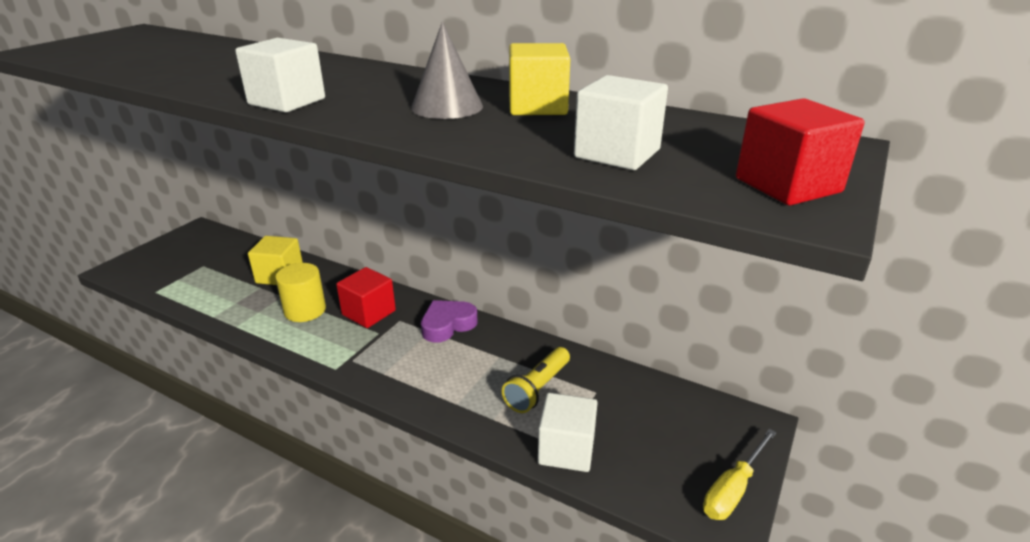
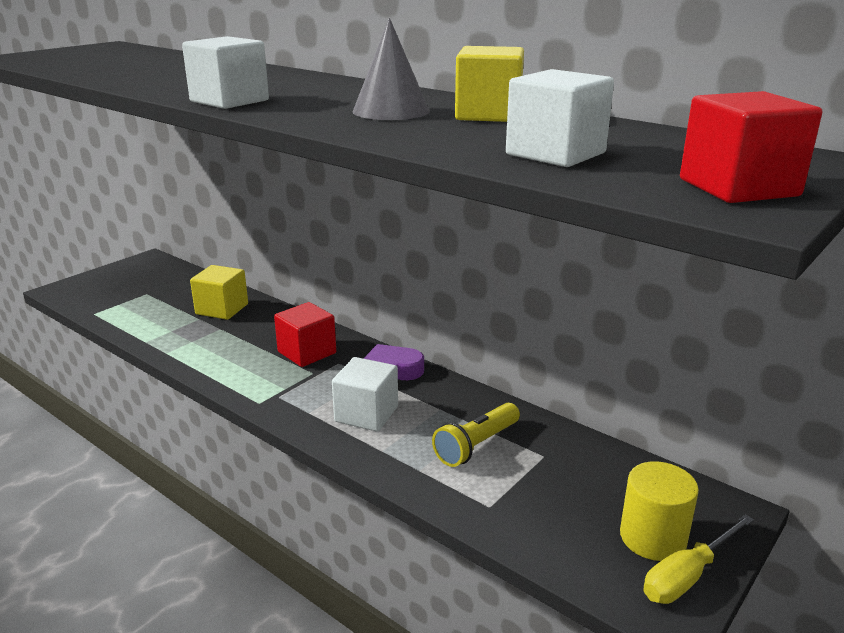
camera: 10 degrees right, 5 degrees down
yellow cylinder [275,263,326,322] -> yellow cylinder moved to [620,461,699,561]
white cube [538,393,597,472] -> white cube moved to [332,357,398,432]

